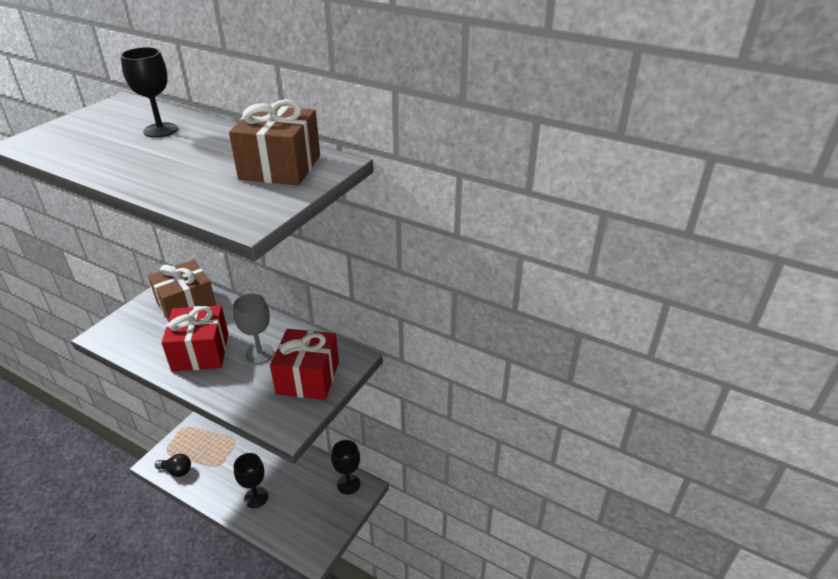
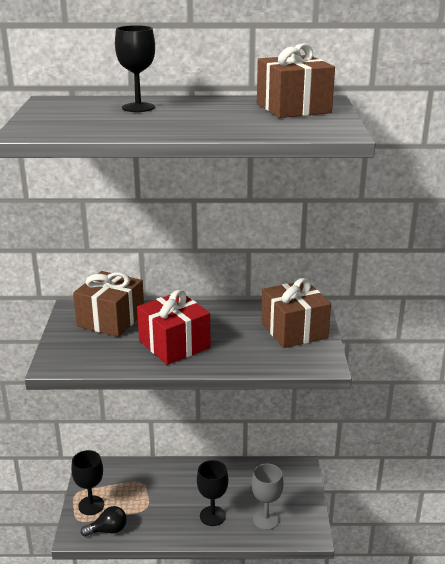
camera: 30 degrees left, 10 degrees down
grey goblet [233,294,274,364] -> grey goblet moved to [252,463,284,530]
red gift [270,329,339,400] -> brown gift [261,278,331,348]
black goblet [331,440,360,495] -> black goblet moved to [71,450,104,515]

